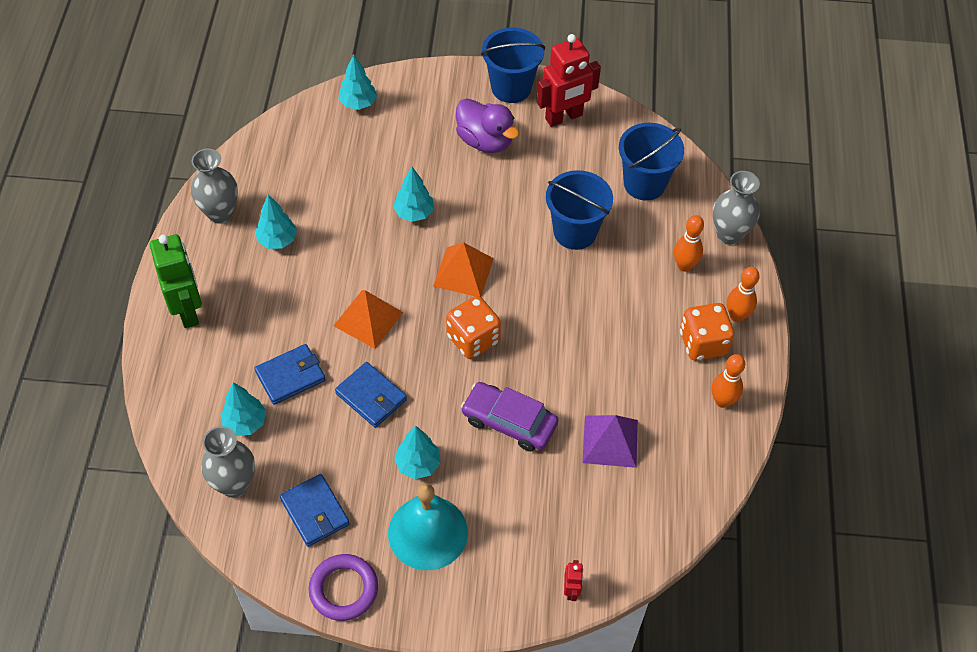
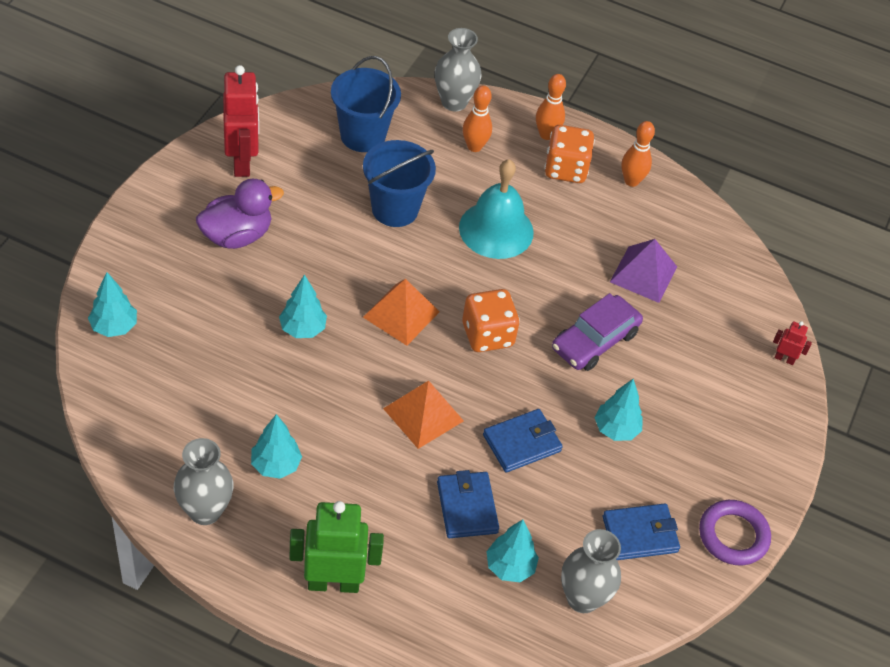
camera: 75 degrees left, 5 degrees down
turquoise bell [388,483,468,570] -> turquoise bell moved to [459,159,534,259]
blue bucket [481,28,545,103] -> none

